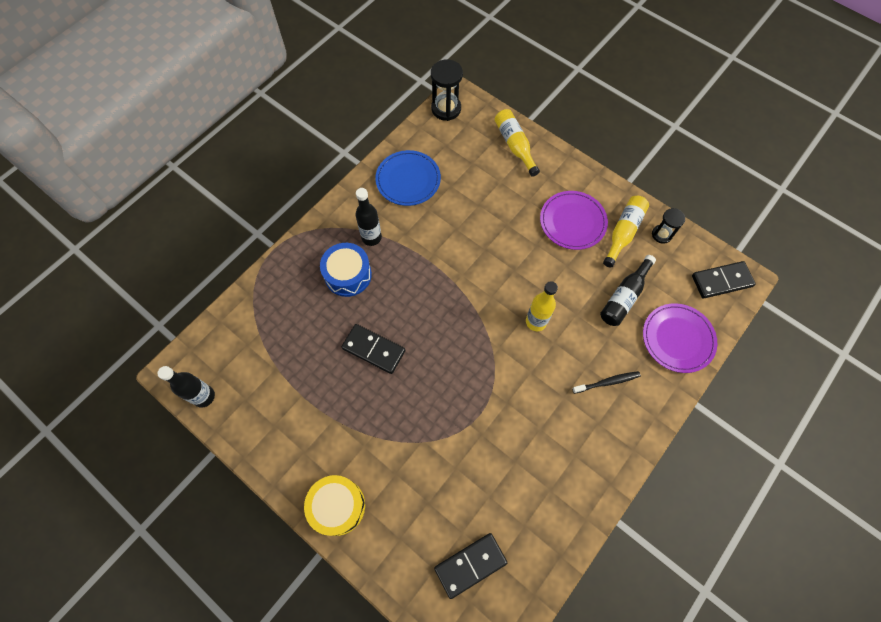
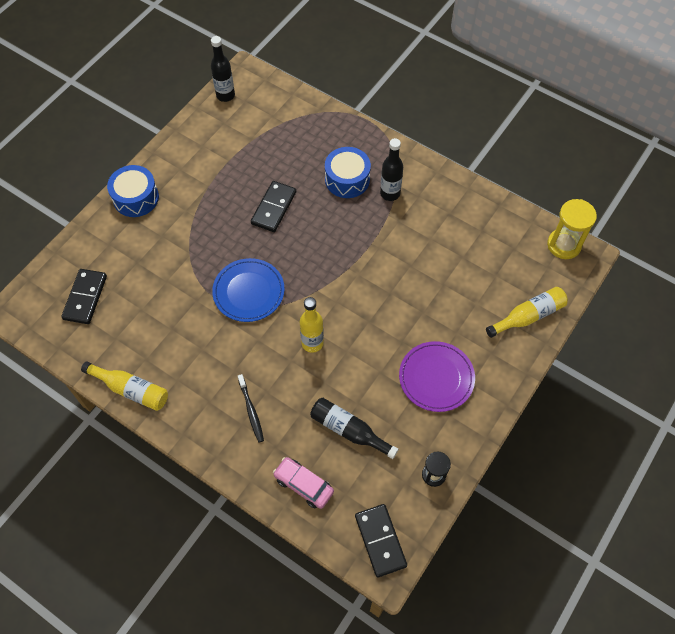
camera: 85 degrees right, 5 degrees down
yellow drum [304,475,365,536] -> blue drum [107,165,159,217]
blue plate [375,150,441,206] -> blue plate moved to [212,258,285,322]
black hourglass [431,59,463,121] -> yellow hourglass [547,199,597,259]
black domino [434,533,507,599] -> black domino turned 45 degrees clockwise [61,269,107,324]
yellow bottle [603,196,649,268] -> yellow bottle moved to [81,361,168,411]
purple plate [643,303,717,373] -> pink car [273,457,334,509]

